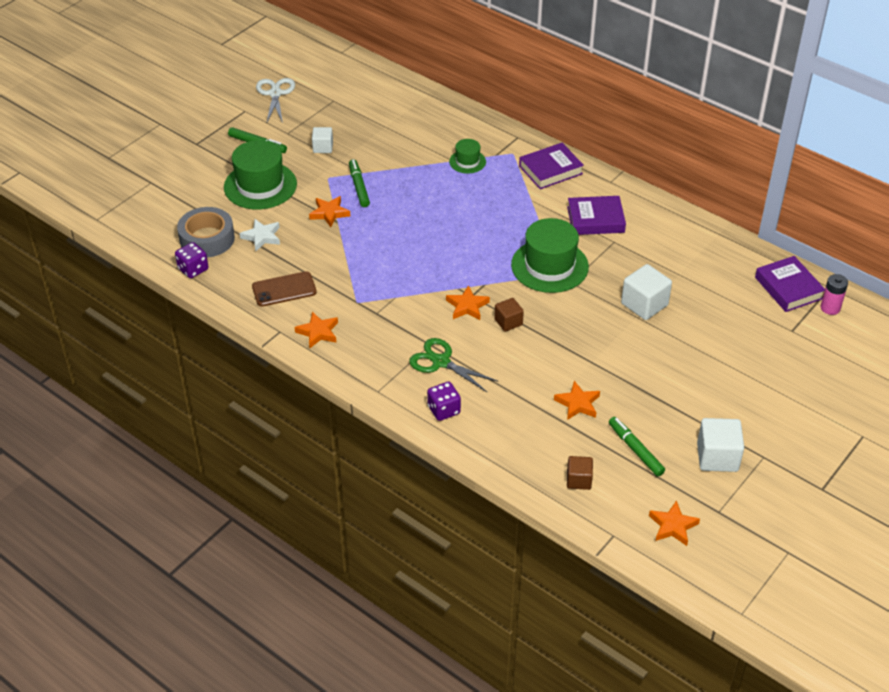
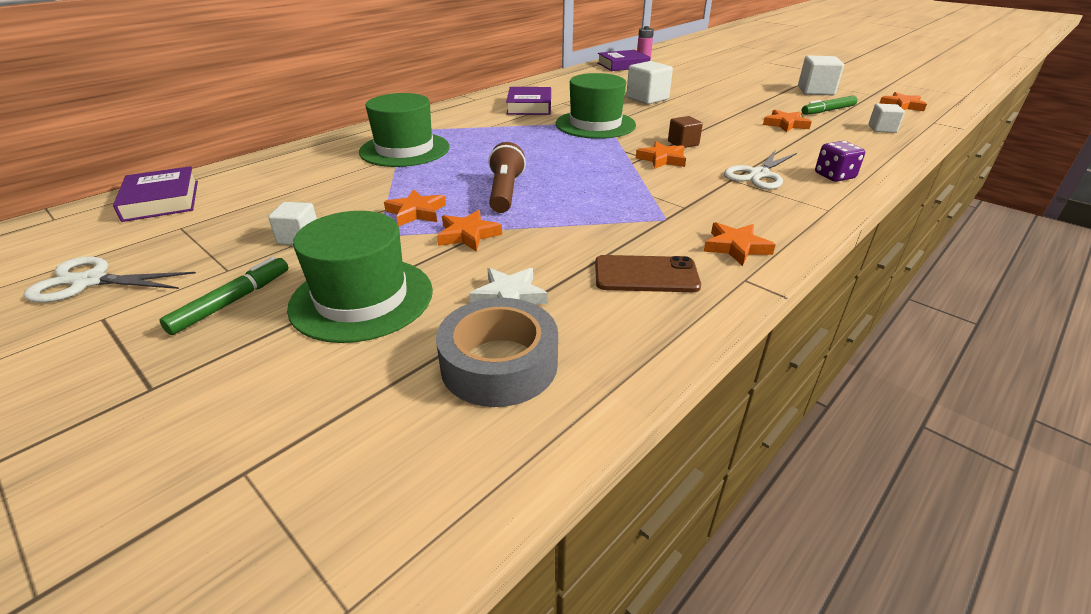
camera: 85 degrees left, 10 degrees down
purple dice [175,242,208,278] -> none
brown phone [252,271,317,307] -> brown phone turned 75 degrees counterclockwise [595,255,701,292]
green marker [349,159,370,207] -> orange star [384,189,446,226]
green scissors [409,338,498,393] -> white scissors [724,150,797,190]
green hat [449,139,486,174] -> green hat [359,93,450,167], size x1.94
purple book [519,143,584,189] -> purple book moved to [113,166,198,222]
brown cube [567,456,593,490] -> white cube [868,104,905,133]
none -> brown flashlight [488,142,526,213]

